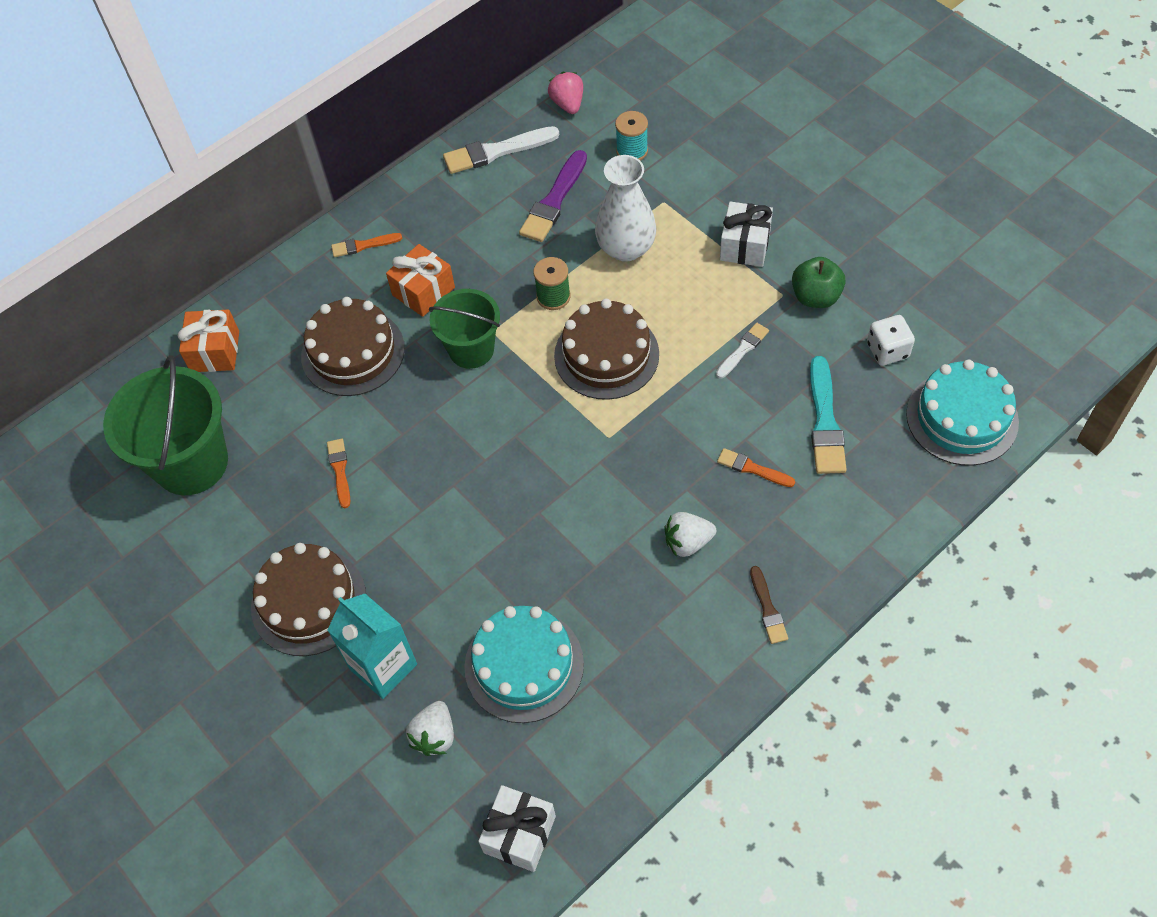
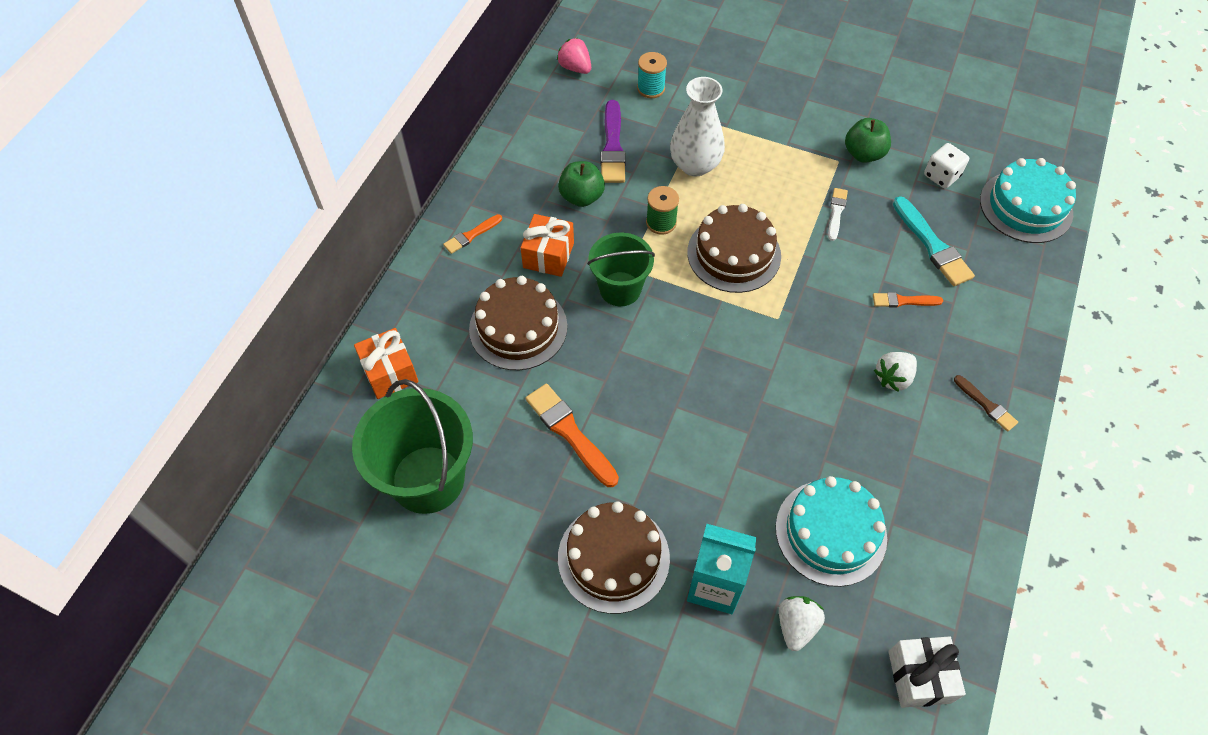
camera: 30 degrees left, 0 degrees up
orange brush [327,439,350,509] -> orange brush [526,383,619,487], size x1.74
white strawberry [406,701,454,756] -> white strawberry turned 150 degrees counterclockwise [779,596,825,651]
white brush [443,126,559,174] -> none
white gift [720,202,773,267] -> none
none -> green apple [558,161,605,207]

